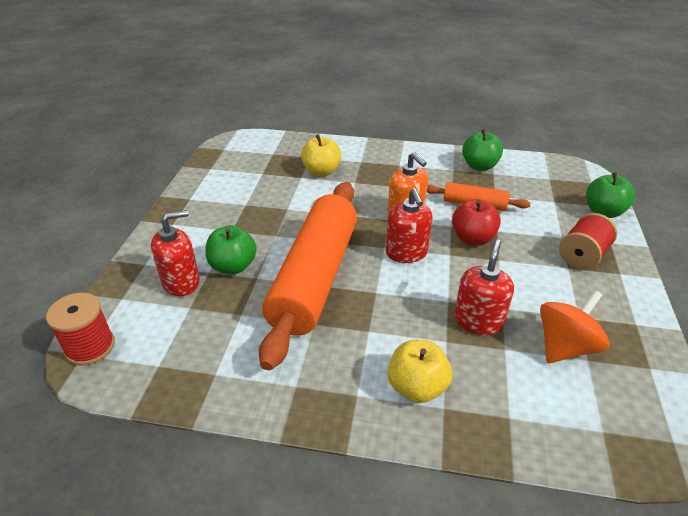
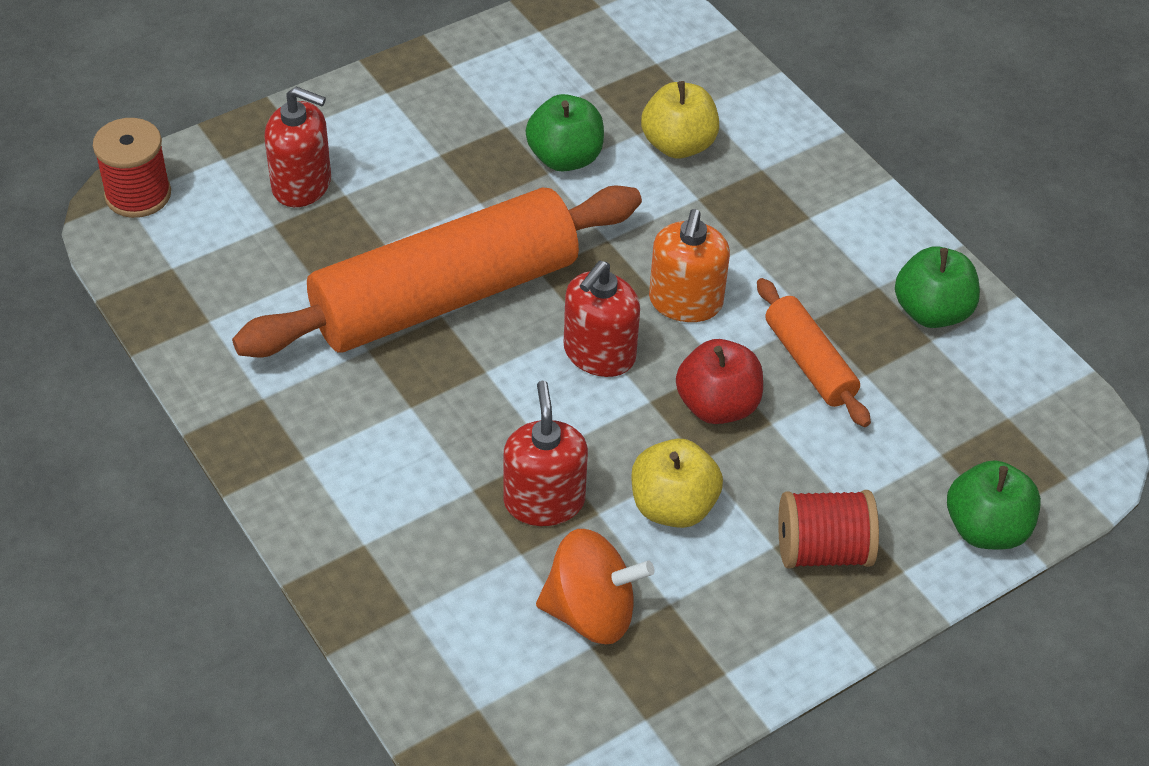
camera: 45 degrees right, 10 degrees up
green apple [206,225,257,274] -> green apple moved to [526,94,604,171]
yellow apple [388,340,452,403] -> yellow apple moved to [631,438,723,528]
red soap dispenser [454,239,514,335] -> red soap dispenser turned 75 degrees counterclockwise [503,381,588,526]

